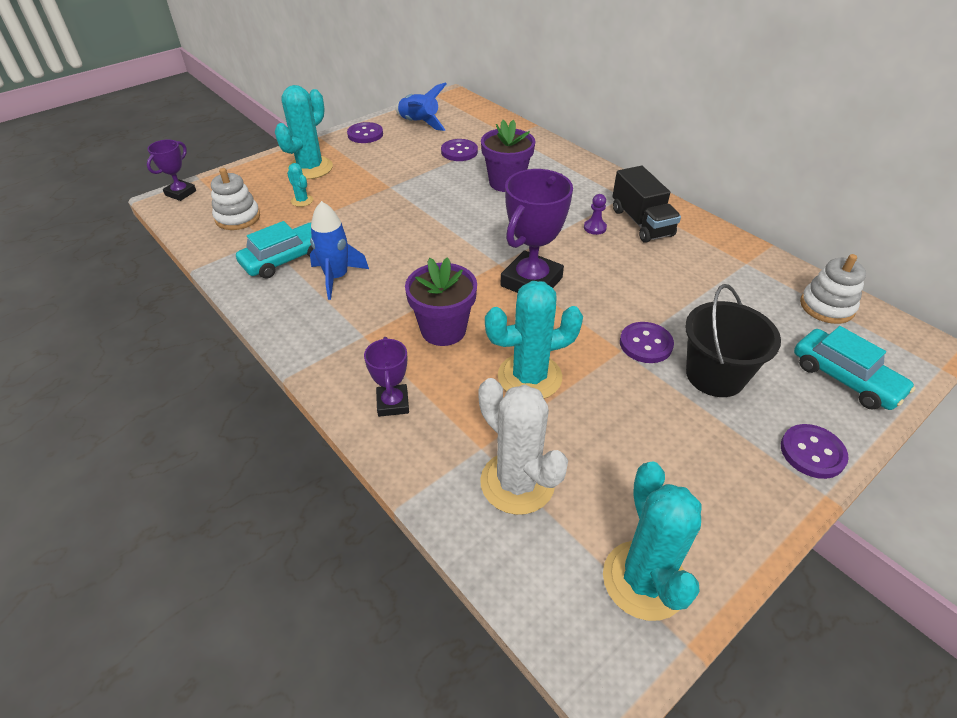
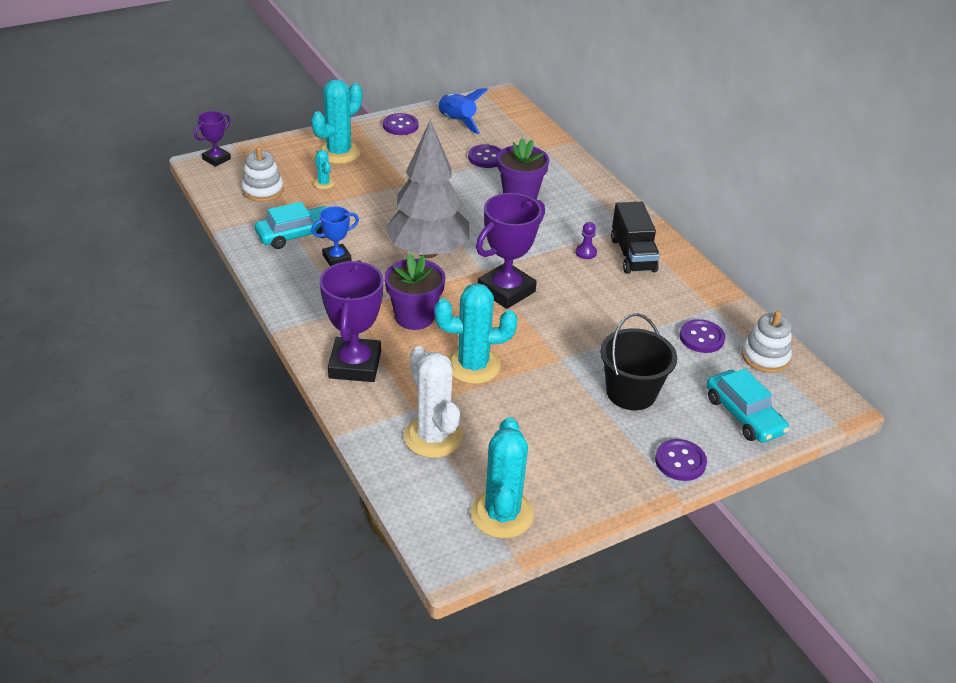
camera: 10 degrees right, 5 degrees down
blue rocket [310,201,369,300] -> blue trophy [311,206,359,266]
purple trophy [364,337,409,417] -> purple trophy [320,260,384,382], size x1.82
purple button [620,322,674,363] -> purple button moved to [679,319,725,353]
none -> grey tree [385,120,469,258]

